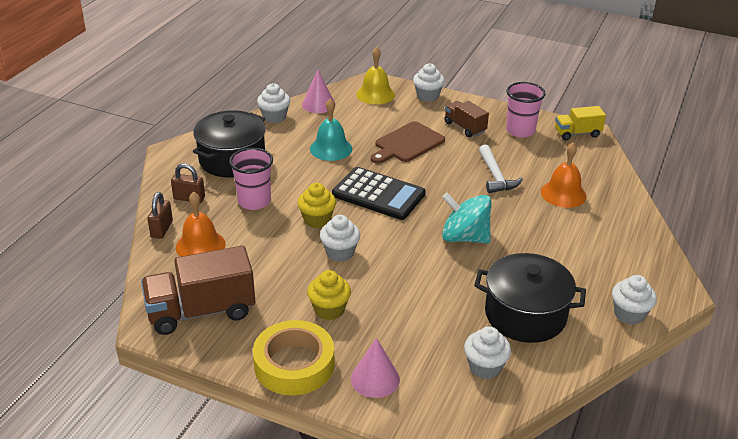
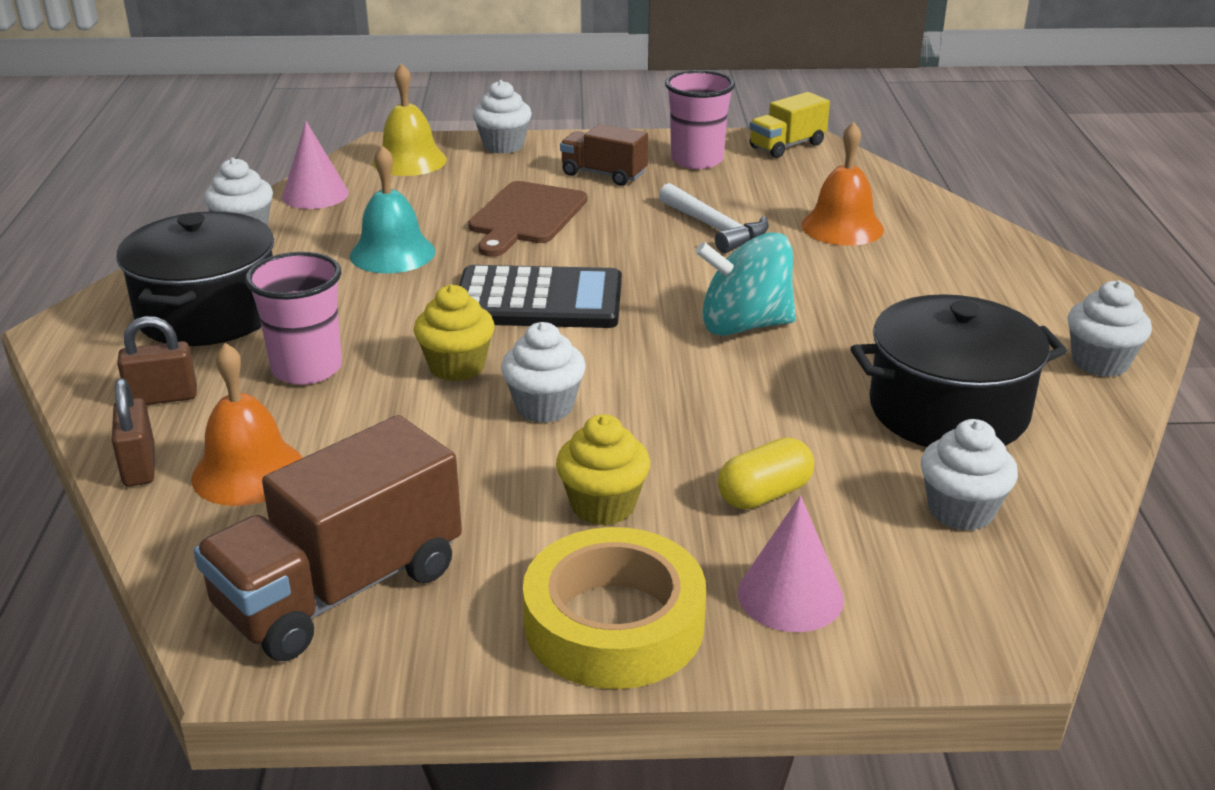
camera: 25 degrees left, 5 degrees down
none -> yellow capsule [718,437,814,509]

